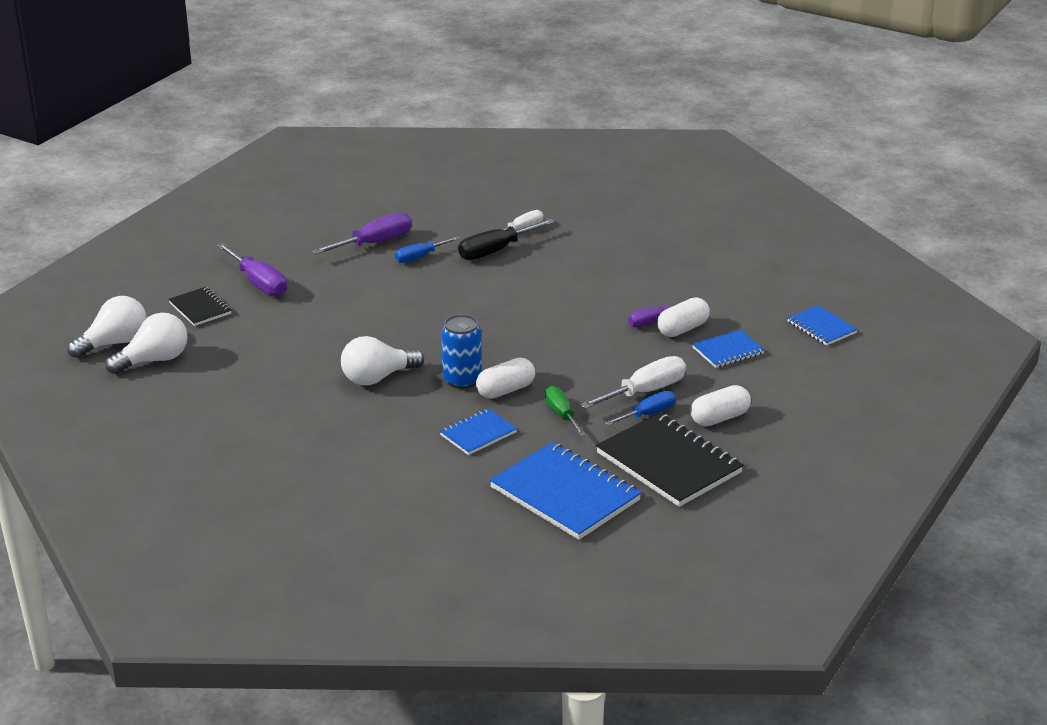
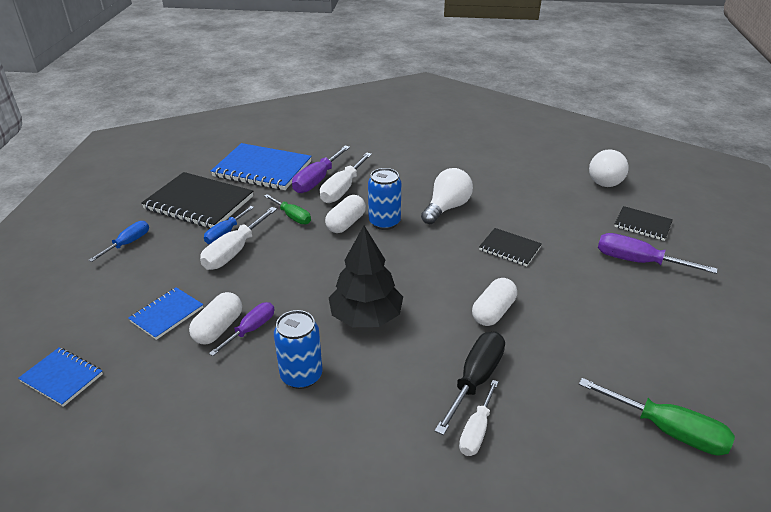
camera: 155 degrees right, 5 degrees up
white light bulb [67,296,147,358] -> none
purple screwdriver [312,213,412,255] -> purple screwdriver moved to [292,145,350,193]
blue screwdriver [395,236,460,263] -> blue screwdriver moved to [88,221,149,262]
blue notebook [440,408,517,455] -> white screwdriver [320,153,372,203]
white capsule [691,385,751,426] -> white capsule moved to [472,278,517,326]
none -> blue can [274,310,323,389]
none -> black tree [329,226,403,327]
none -> black notebook [479,228,542,266]
none -> green screwdriver [579,378,735,456]

